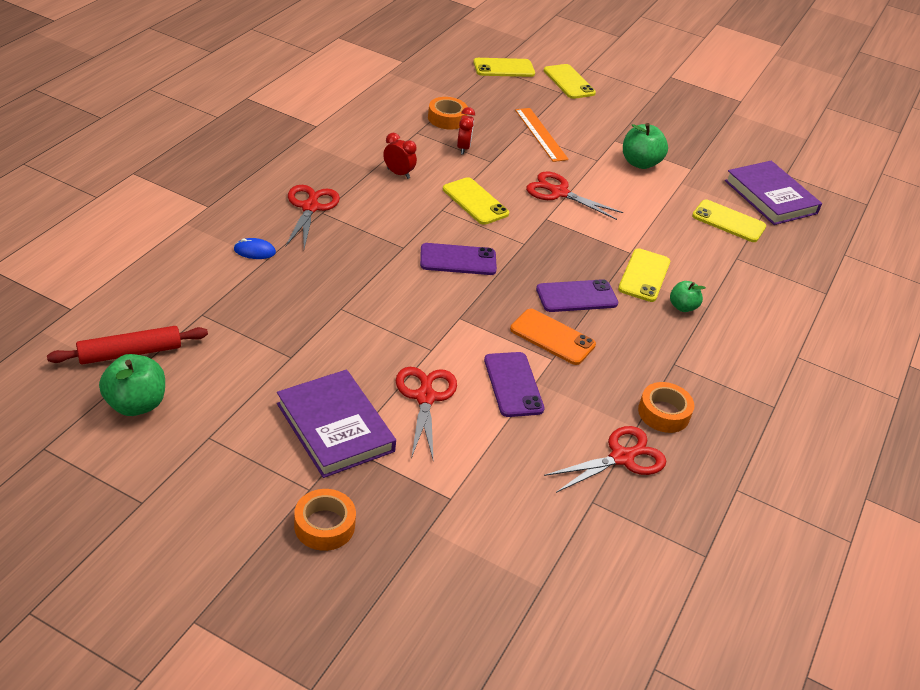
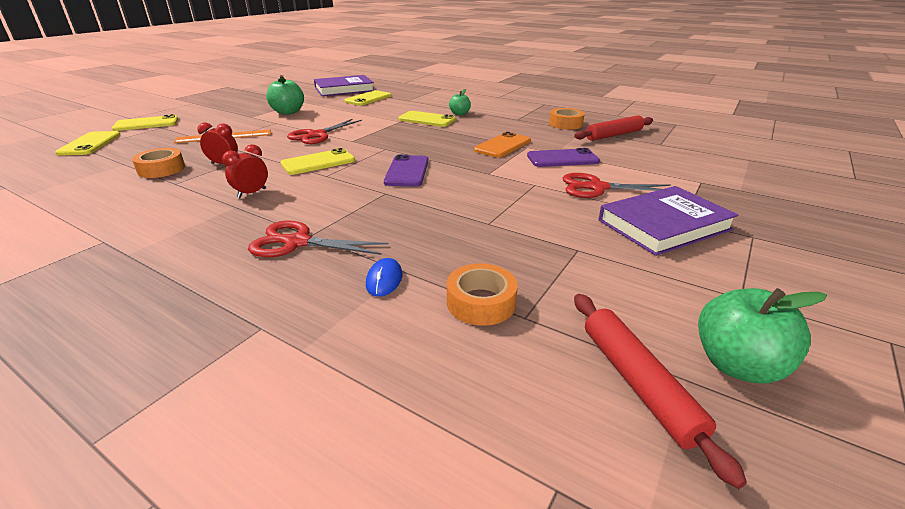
camera: 80 degrees left, 10 degrees down
orange tape [294,489,356,551] -> orange tape moved to [447,263,518,326]
purple phone [536,279,618,312] -> none
red scissors [544,426,666,493] -> red rolling pin [574,115,653,141]

